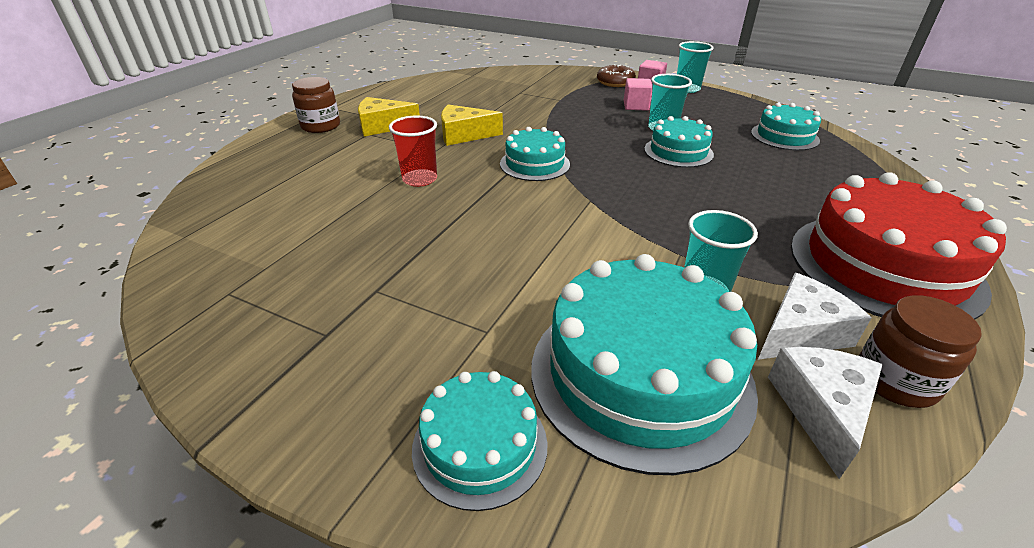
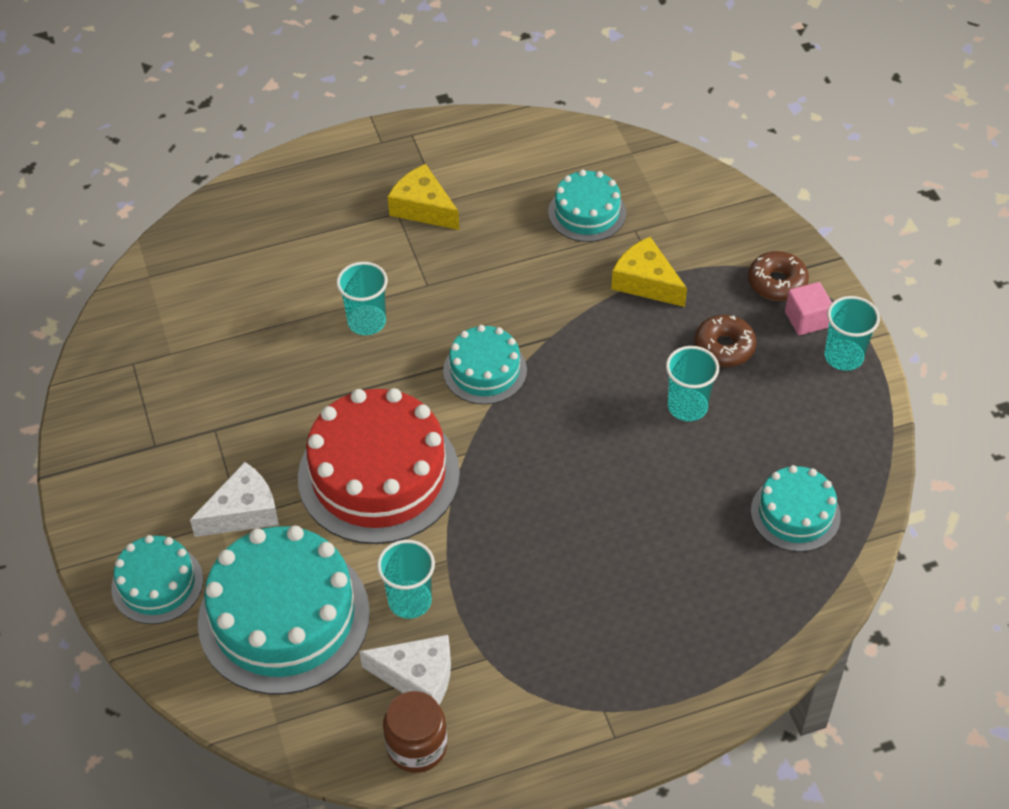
camera: 45 degrees right, 15 degrees up
brown jar [292,77,340,133] -> none
red cup [389,116,437,187] -> turquoise cup [336,262,388,335]
yellow cheese [441,105,503,146] -> yellow cheese moved to [611,237,687,307]
pink cube [624,78,652,111] -> brown donut [694,315,757,367]
turquoise cake [644,116,714,168] -> turquoise cake moved to [548,170,626,242]
white cheese [768,347,883,479] -> white cheese moved to [190,462,279,537]
red cake [791,172,1007,320] -> red cake moved to [298,388,460,544]

